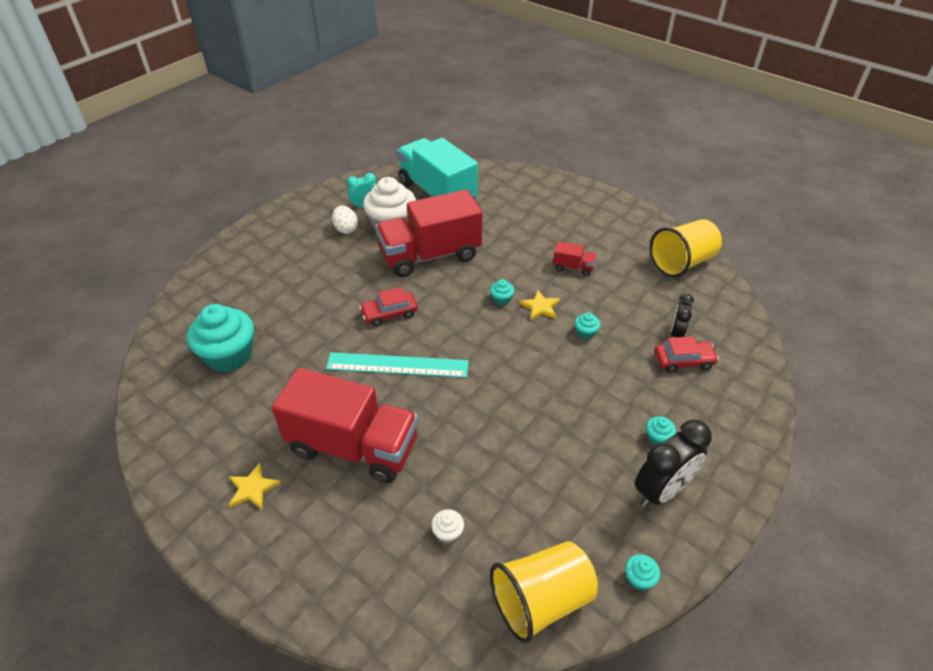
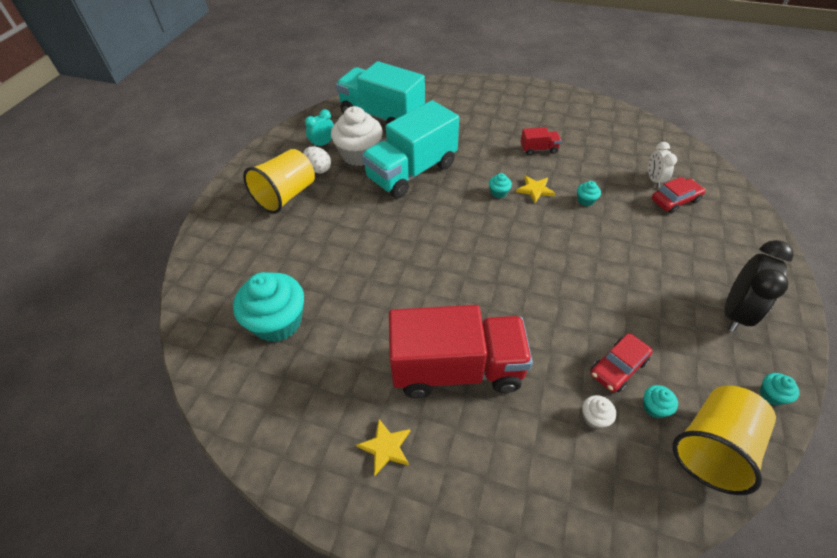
camera: 20 degrees left, 5 degrees up
turquoise ruler [326,352,469,378] -> none
red car [360,287,418,327] -> red car moved to [591,333,653,392]
red truck [376,189,483,277] -> turquoise truck [361,100,459,198]
turquoise cupcake [646,416,676,445] -> turquoise cupcake moved to [643,385,678,418]
yellow cup [650,219,722,277] -> yellow cup moved to [243,149,315,214]
black clock [670,293,694,338] -> white clock [648,142,677,188]

